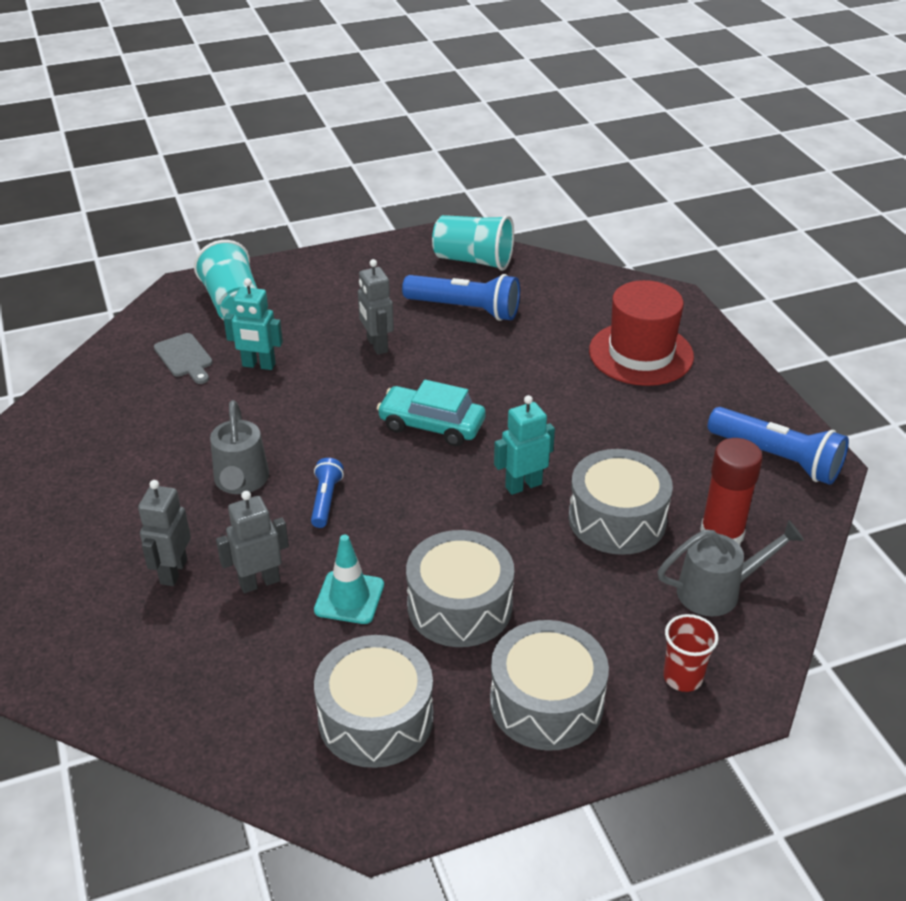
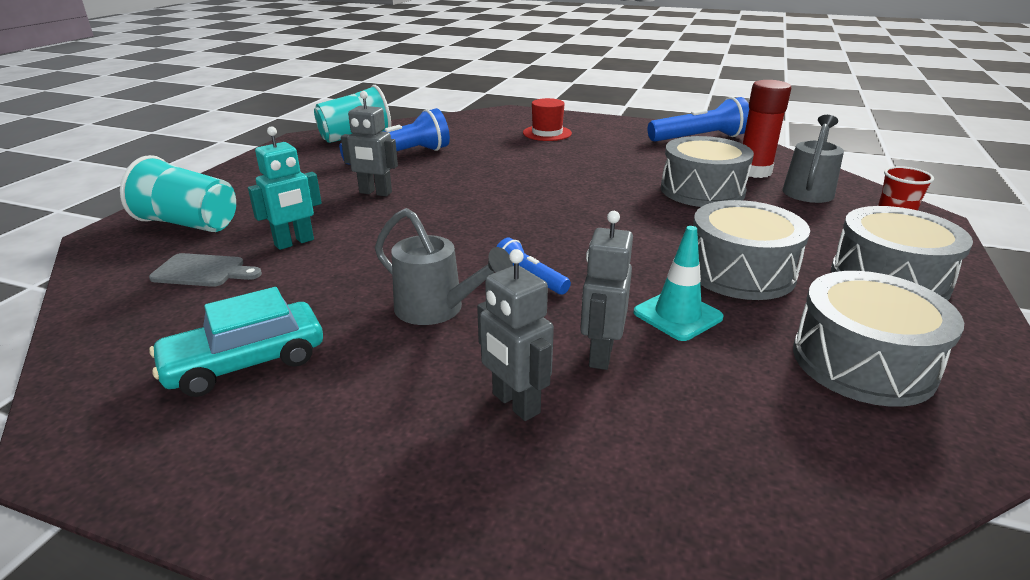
camera: 50 degrees left, 10 degrees down
turquoise car [377,380,486,446] -> turquoise car moved to [149,287,323,397]
turquoise robot [494,395,555,495] -> none
red hat [589,280,694,386] -> red hat [523,98,572,141], size x0.59

